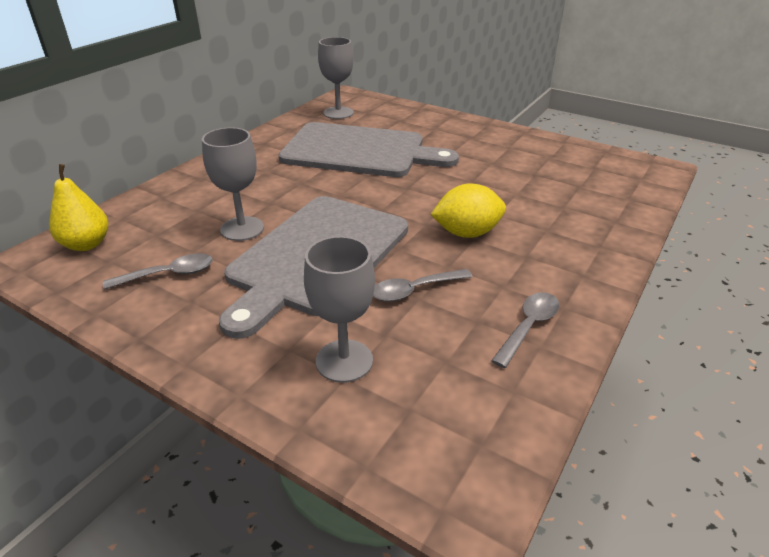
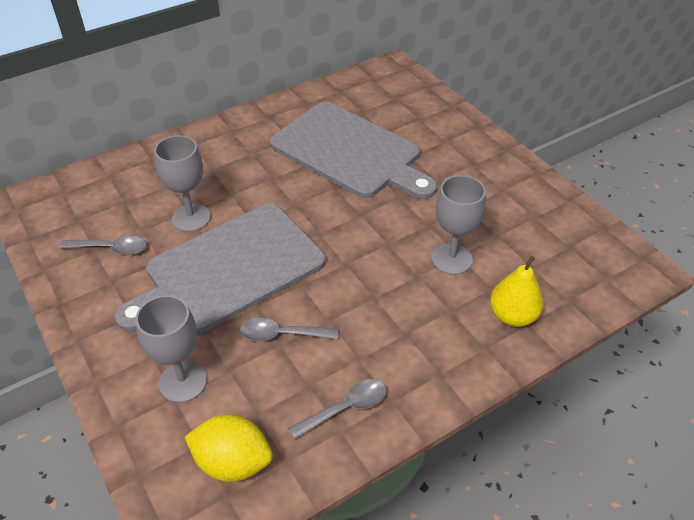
camera: 25 degrees right, 10 degrees up
yellow pear [49,164,108,251] -> yellow pear moved to [490,256,543,327]
grey goblet [318,37,354,119] -> grey goblet moved to [431,175,486,275]
yellow lemon [430,184,506,238] -> yellow lemon moved to [185,415,273,482]

